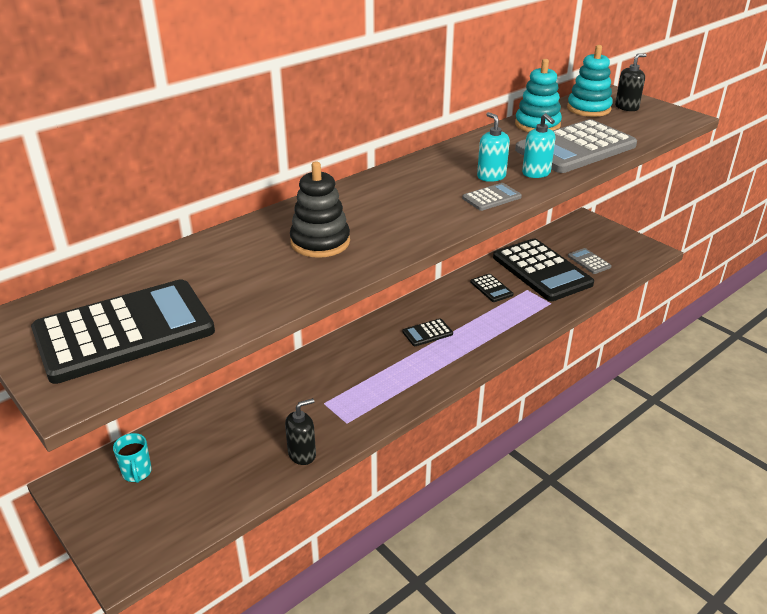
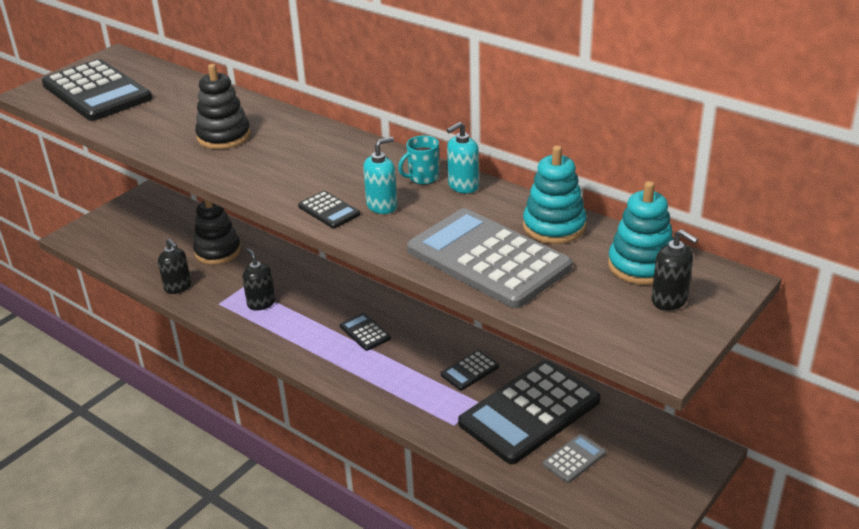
camera: 80 degrees right, 0 degrees up
turquoise mug [113,433,152,483] -> turquoise mug moved to [398,135,439,185]
grey calculator [462,183,522,211] -> black calculator [298,191,360,229]
turquoise soap dispenser [522,113,555,178] -> turquoise soap dispenser moved to [447,122,479,193]
none -> black stacking toy [193,200,241,265]
none -> black soap dispenser [242,248,275,310]

